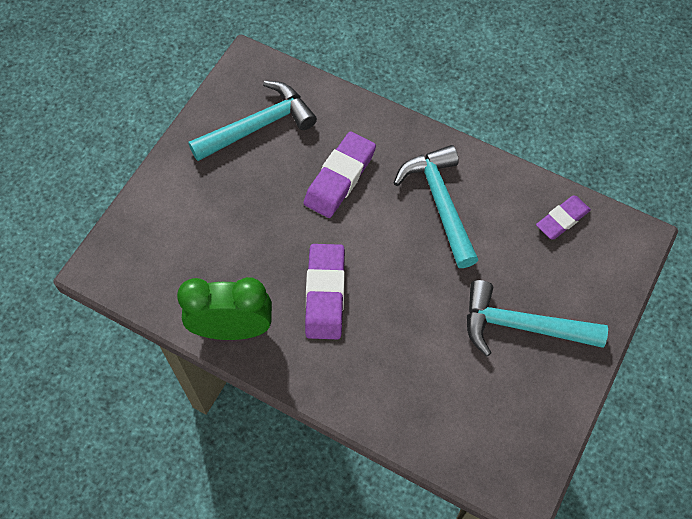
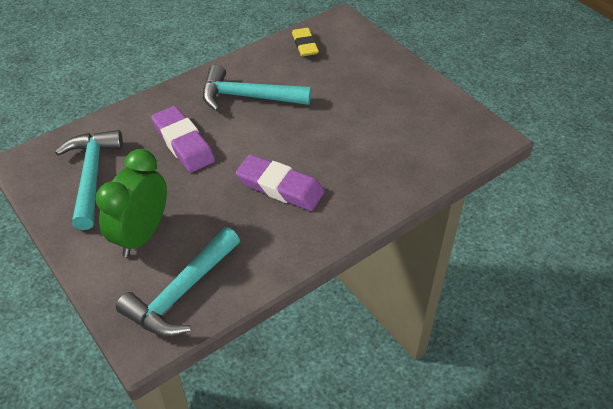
camera: 65 degrees left, 15 degrees down
green clock [177,277,272,340] -> green clock moved to [96,149,167,257]
turquoise hammer [467,280,608,356] -> turquoise hammer moved to [116,227,240,336]
purple eraser [536,195,591,239] -> yellow eraser [292,28,319,56]

